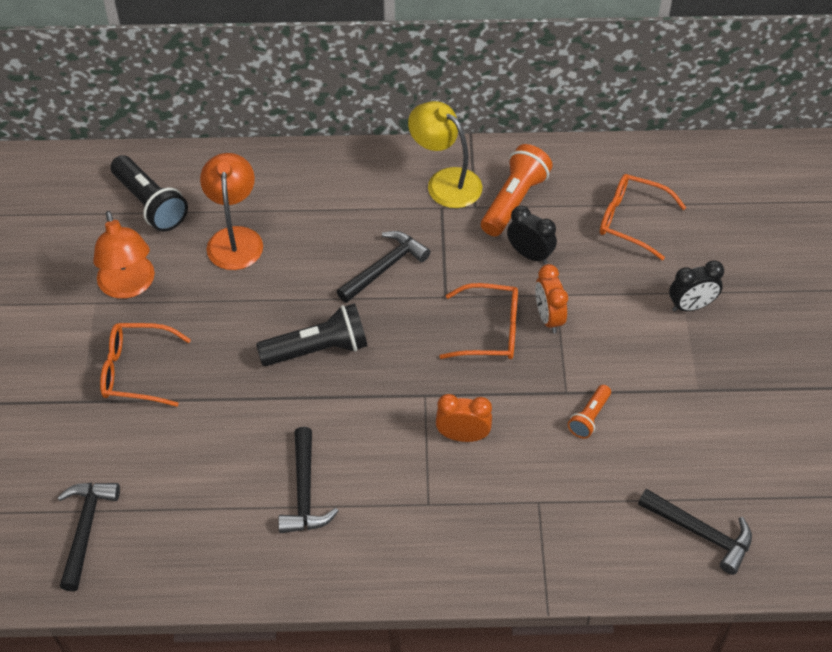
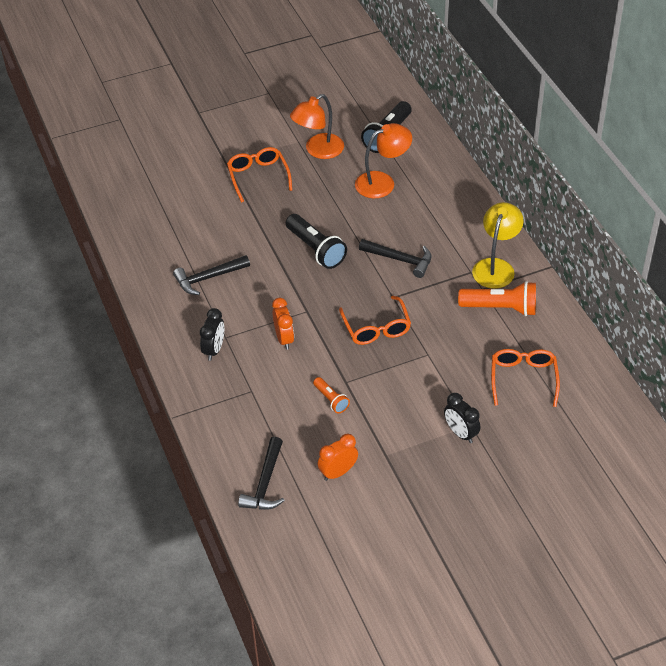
camera: 70 degrees right, 5 degrees down
black hammer [57,483,120,591] -> none
black clock [507,206,557,264] -> black clock moved to [200,308,224,361]
orange clock [535,264,568,333] -> orange clock moved to [317,434,358,481]
orange flashlight [568,385,611,439] -> orange flashlight turned 135 degrees counterclockwise [313,377,350,413]

